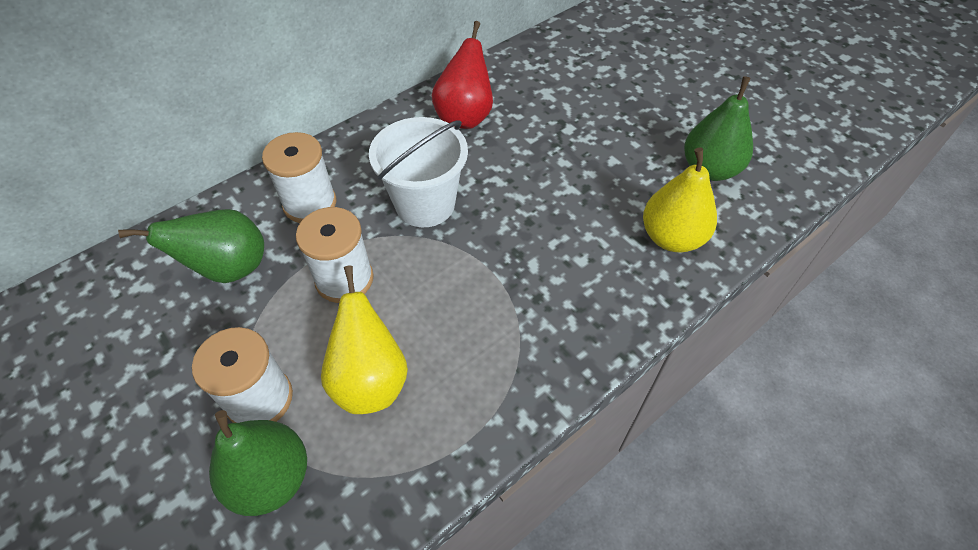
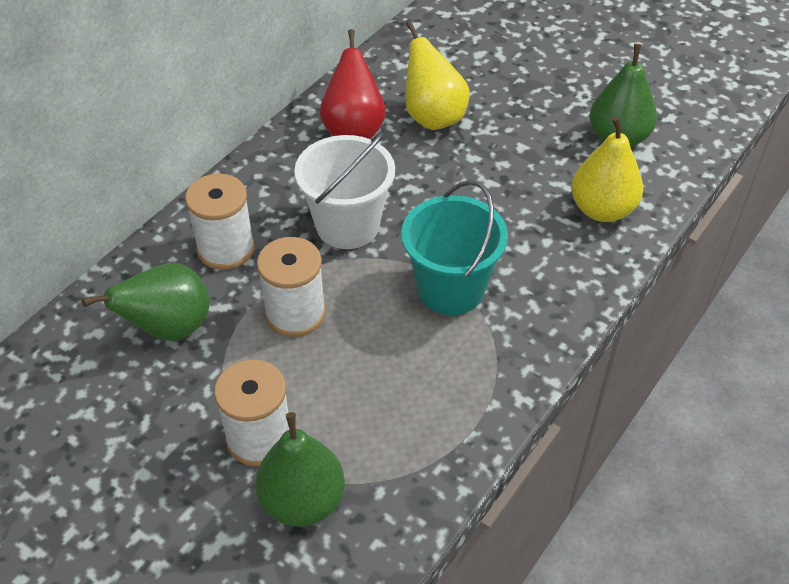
camera: 15 degrees left, 5 degrees down
yellow pear [321,266,408,414] -> yellow pear moved to [406,20,469,130]
none -> turquoise bucket [401,180,508,315]

